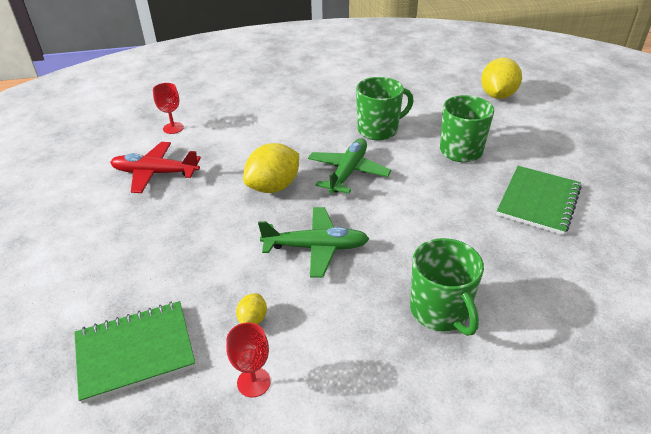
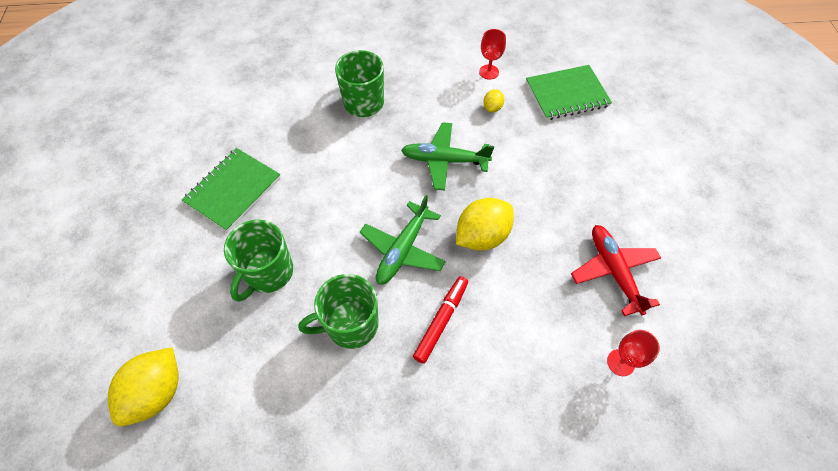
camera: 175 degrees left, 20 degrees up
red plane [110,142,201,193] -> red plane turned 120 degrees counterclockwise [571,225,661,316]
none -> red marker [413,276,468,364]

